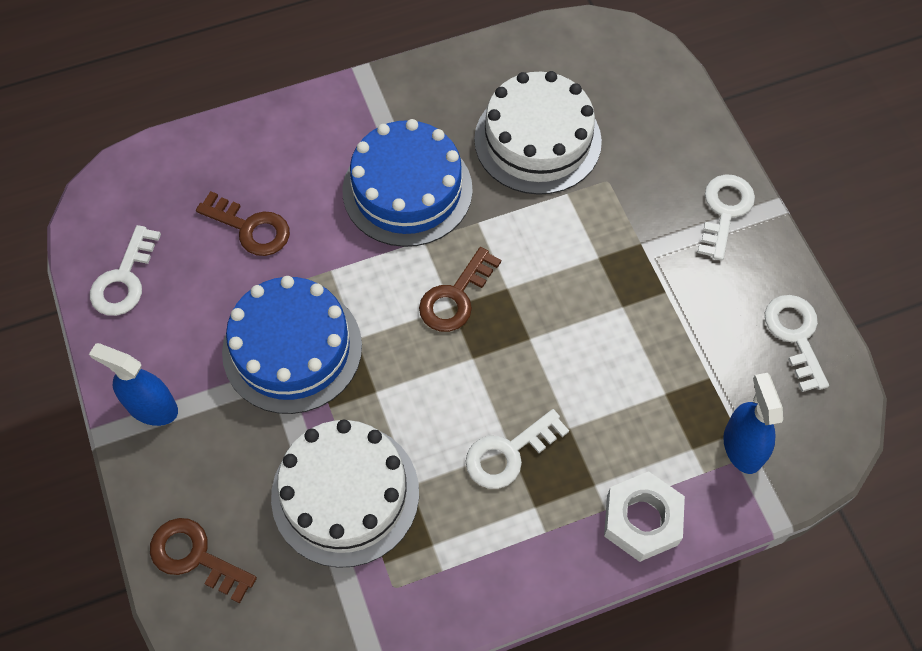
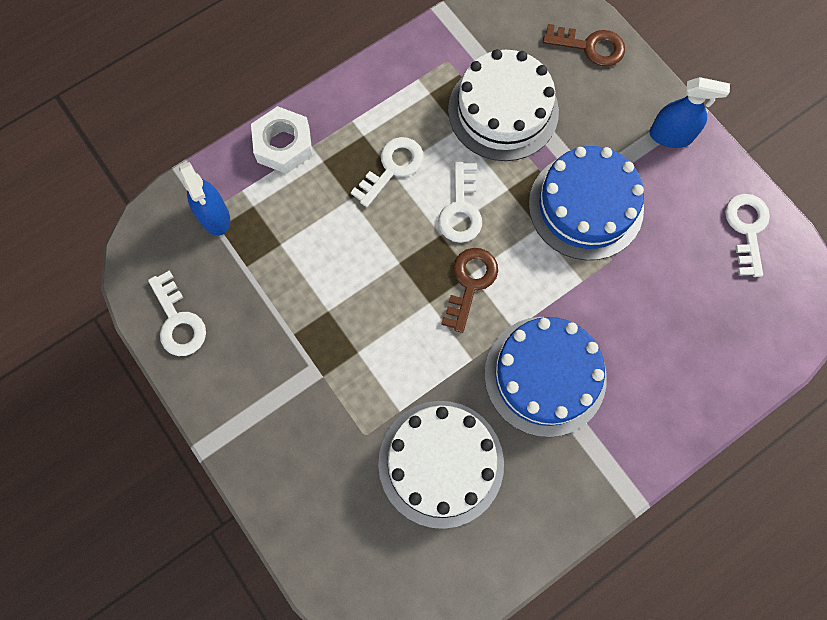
camera: 165 degrees right, 10 degrees up
brown key [196,191,290,256] -> none
white key [697,174,755,261] -> white key moved to [438,161,482,243]

